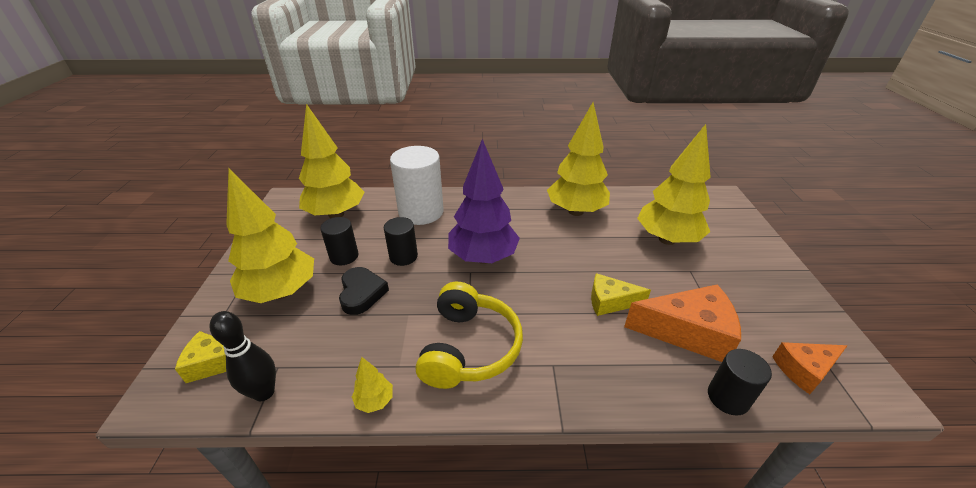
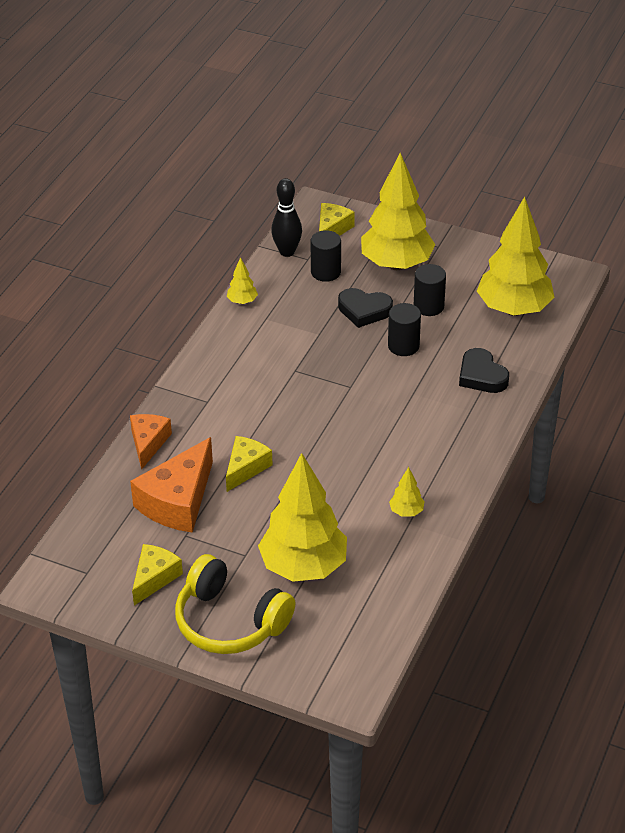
camera: 115 degrees right, 5 degrees up
white cylinder [390,146,444,225] -> black heart [459,348,509,393]
yellow headphones [416,282,523,389] -> yellow headphones moved to [175,554,296,654]
purple tree [448,139,520,264] -> none
yellow tree [547,102,610,216] -> yellow tree [389,467,425,517], size x0.41
black cylinder [708,349,772,415] -> black cylinder moved to [310,230,341,282]
orange cheese [772,342,847,394] -> orange cheese moved to [130,414,172,470]
none -> yellow cheese [132,544,183,606]

